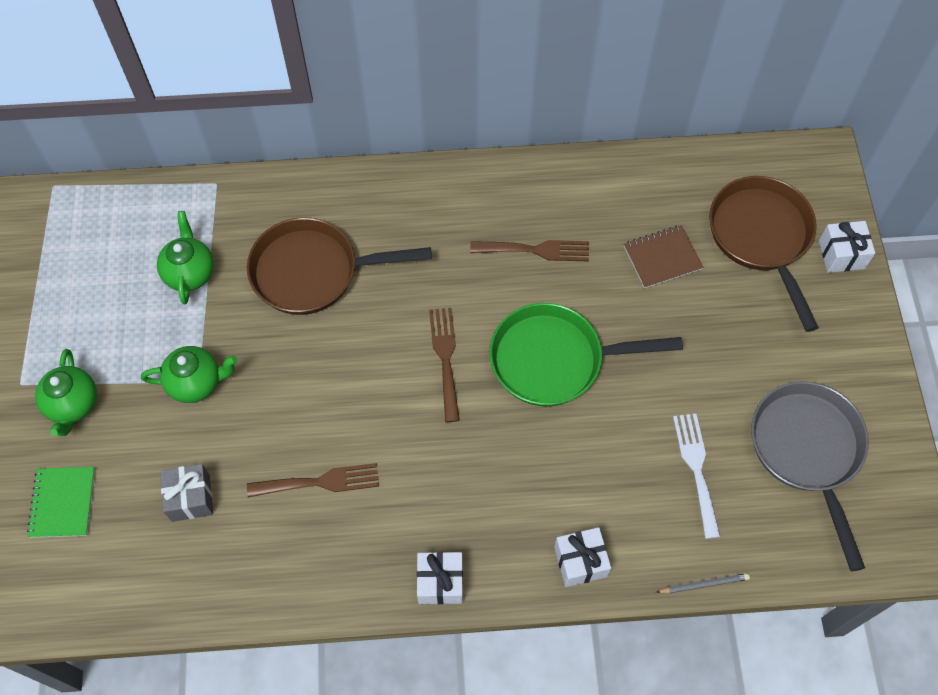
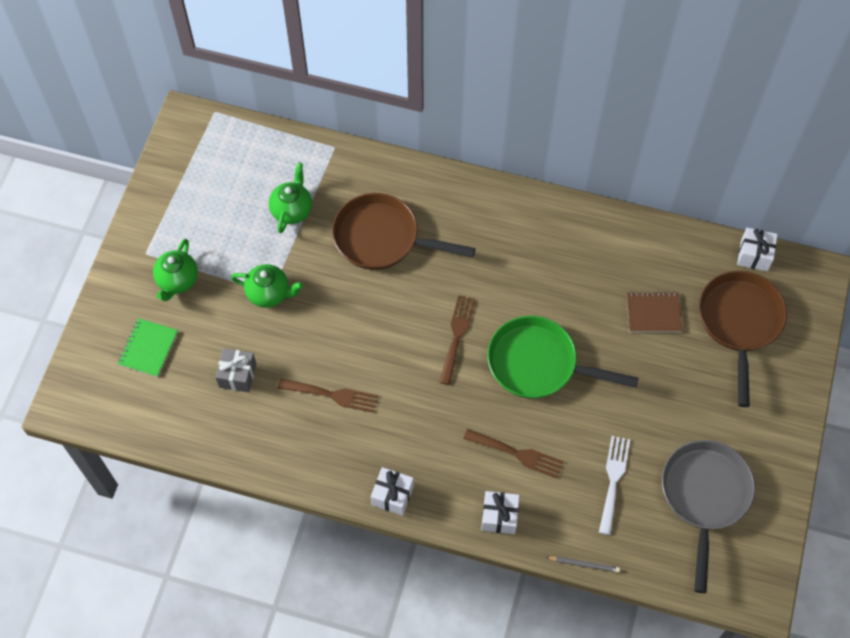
camera: 20 degrees right, 0 degrees up
brown fork [470,240,589,261] -> brown fork moved to [463,429,564,479]
white gift [819,221,875,273] -> white gift moved to [737,228,778,271]

